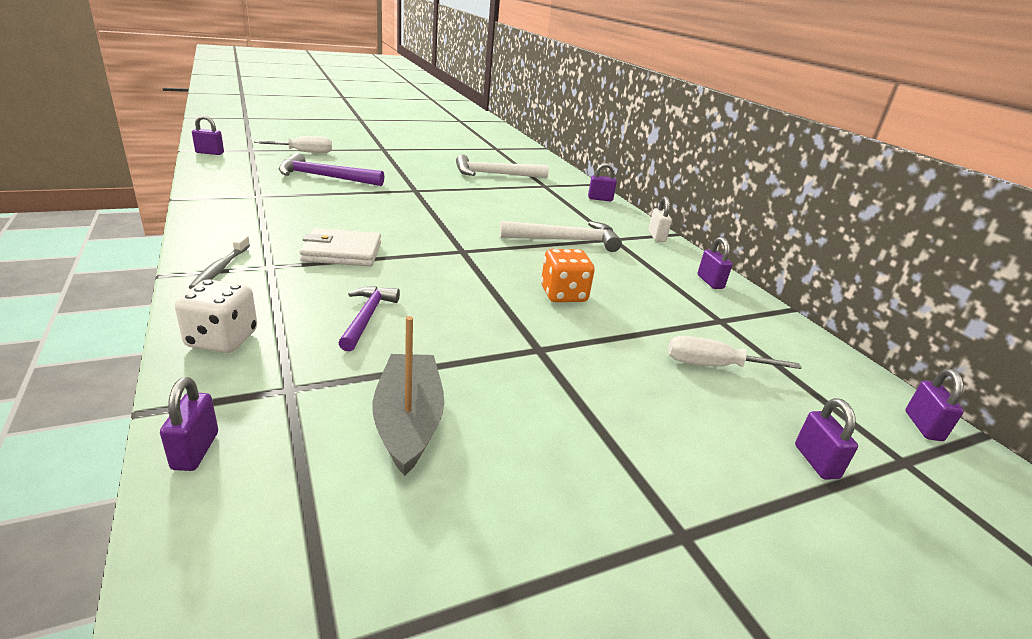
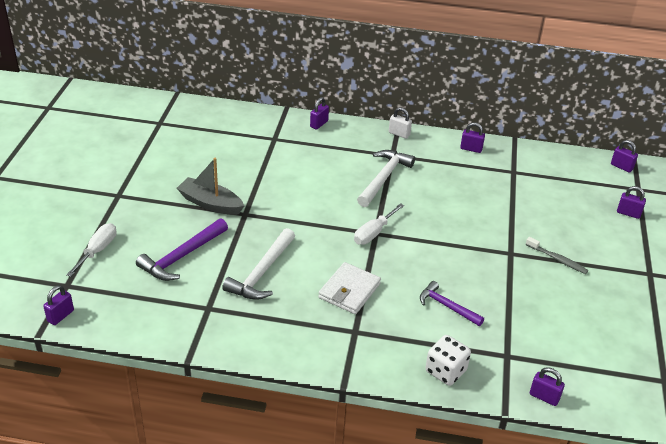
camera: 55 degrees left, 10 degrees up
grey toothbrush [189,235,250,289] -> grey toothbrush moved to [526,237,588,274]
grey boat [372,316,444,476] -> grey boat moved to [177,158,244,215]
white hammer [456,154,549,178] -> white hammer moved to [222,228,295,300]
orange dice [541,249,595,302] -> none
white screwdriver [668,336,802,369] -> white screwdriver moved to [354,203,404,245]

